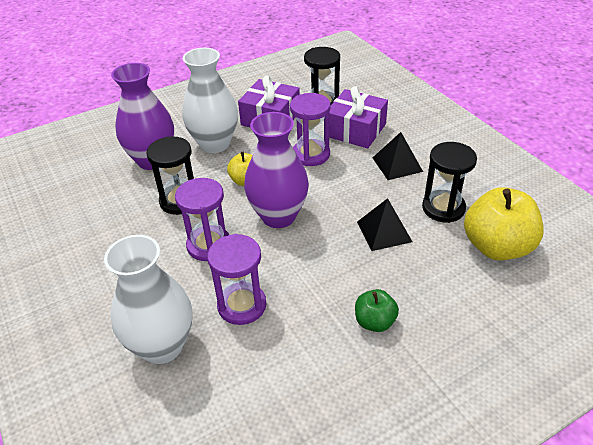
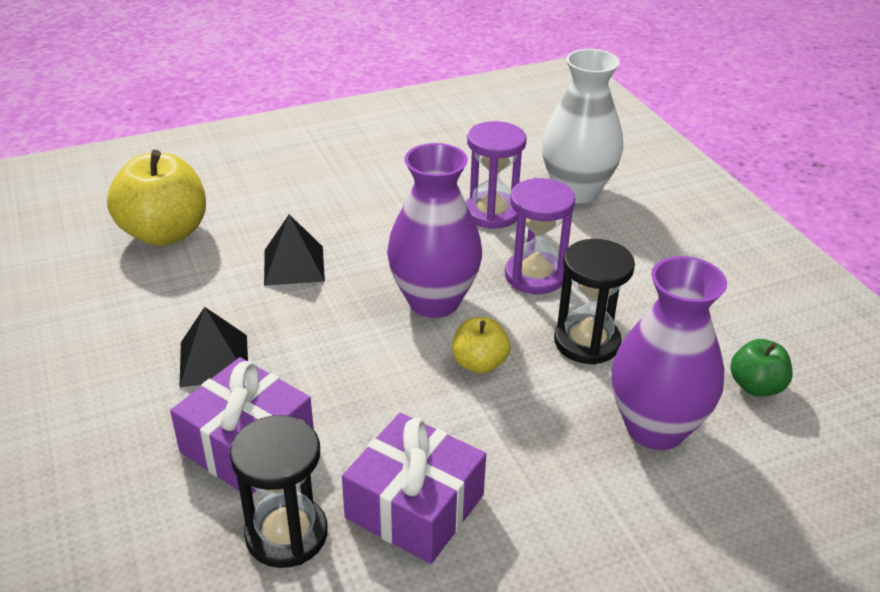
camera: 175 degrees left, 5 degrees down
white vase [182,48,238,153] -> none
purple hourglass [290,93,331,166] -> none
green apple [355,289,399,332] -> green apple moved to [730,339,793,397]
black hourglass [422,142,477,223] -> none

